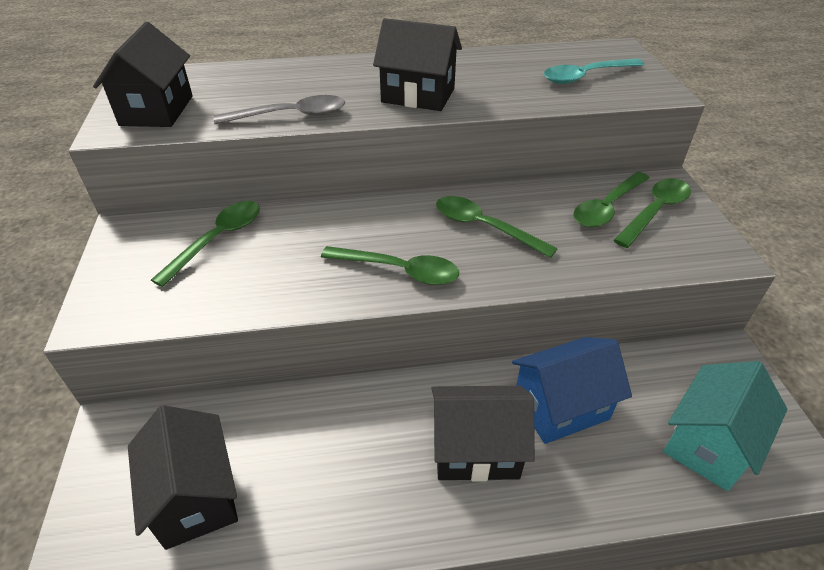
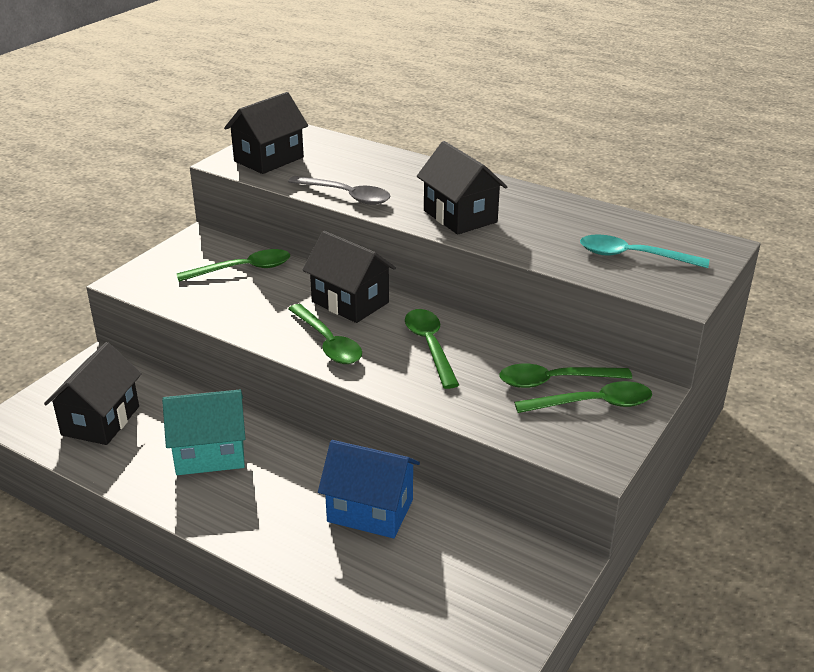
camera: 40 degrees right, 10 degrees down
black house [431,386,535,482] -> black house moved to [302,231,396,323]
turquoise house [663,361,787,491] -> turquoise house moved to [162,390,246,475]

